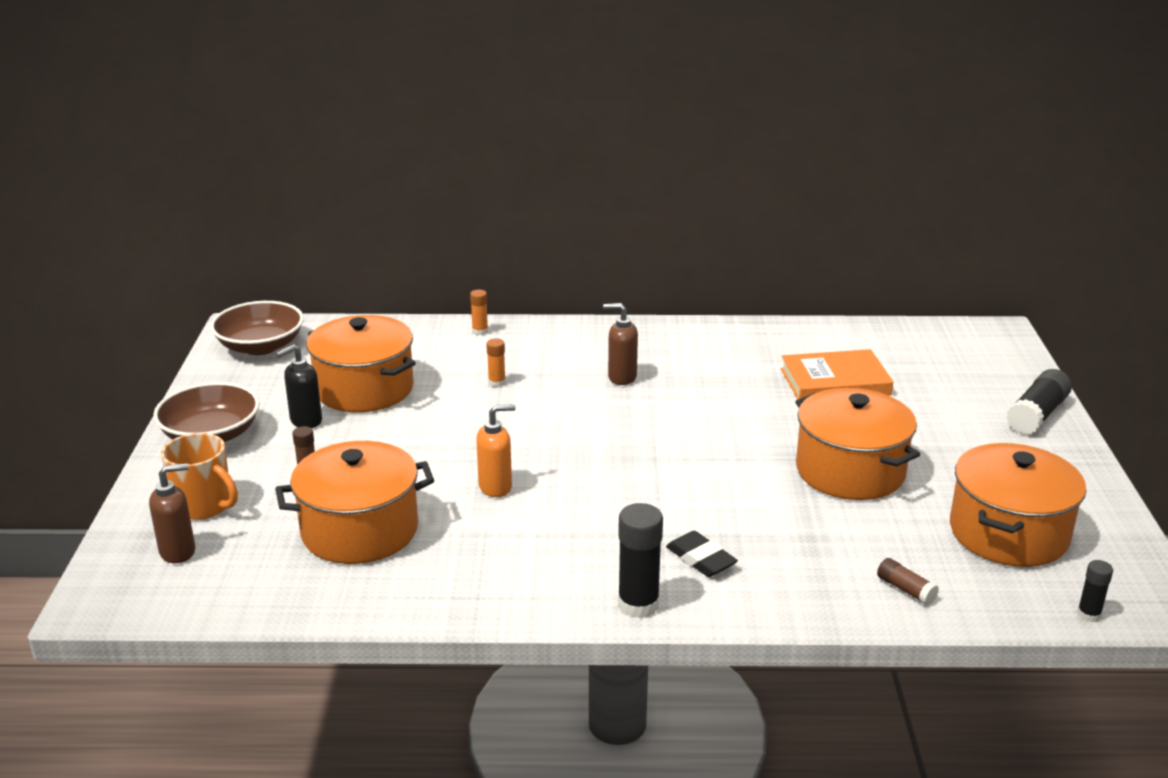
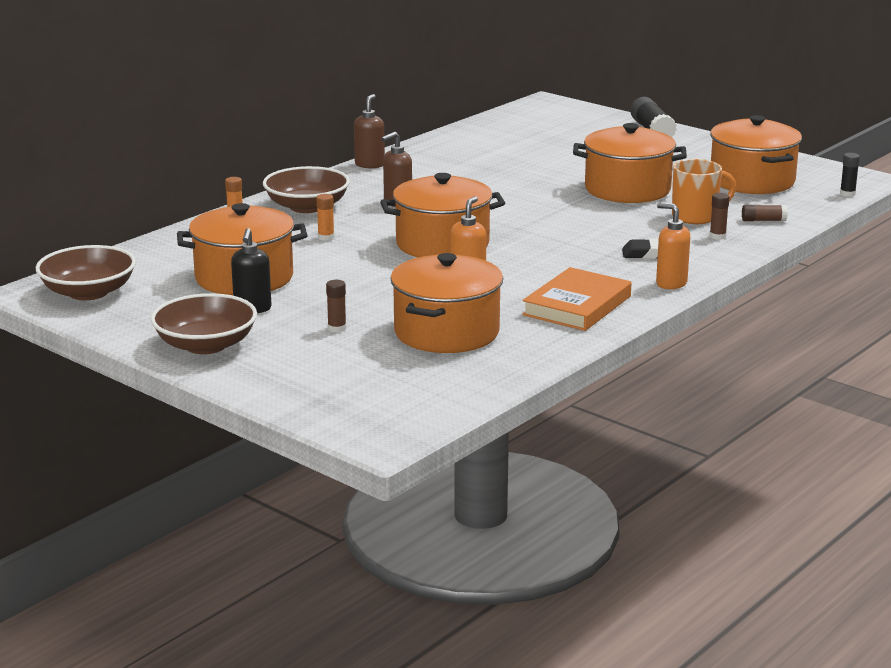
camera: 50 degrees left, 5 degrees down
brown soap dispenser [149,463,195,563] -> brown soap dispenser moved to [354,94,385,168]
orange mug [161,433,238,520] -> orange mug moved to [672,159,736,224]
black glue stick [618,503,663,618] -> orange soap dispenser [656,203,690,289]
orange book [781,349,893,399] -> orange book moved to [522,267,632,331]
none -> brown bowl [263,166,350,213]
none -> orange pot [380,173,505,257]
none -> brown glue stick [710,193,729,240]

